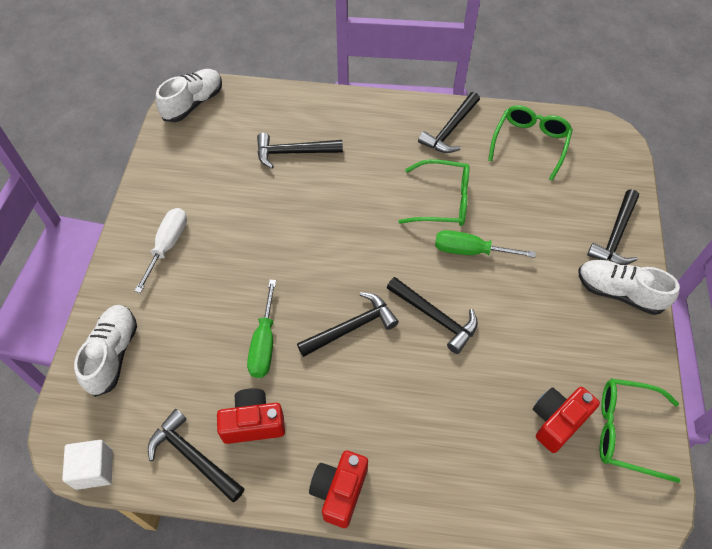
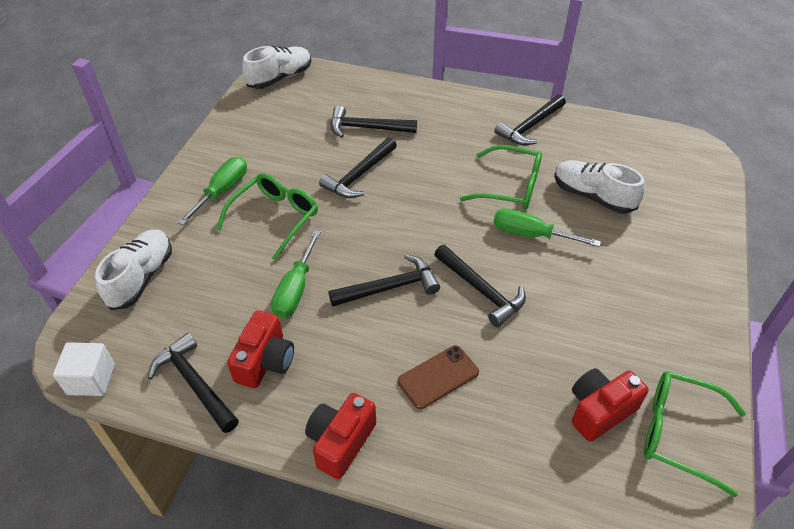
camera: 10 degrees right, 10 degrees down
white screwdriver [135,208,187,293] -> green screwdriver [178,157,247,225]
red camera [217,388,285,444] -> red camera turned 105 degrees clockwise [227,310,294,388]
green glasses [488,105,573,181] -> green glasses moved to [216,173,318,261]
white shoe [579,260,680,315] -> white shoe moved to [554,160,645,214]
black hammer [587,189,639,265] -> black hammer moved to [319,137,397,198]
none -> brown phone [398,345,479,409]

